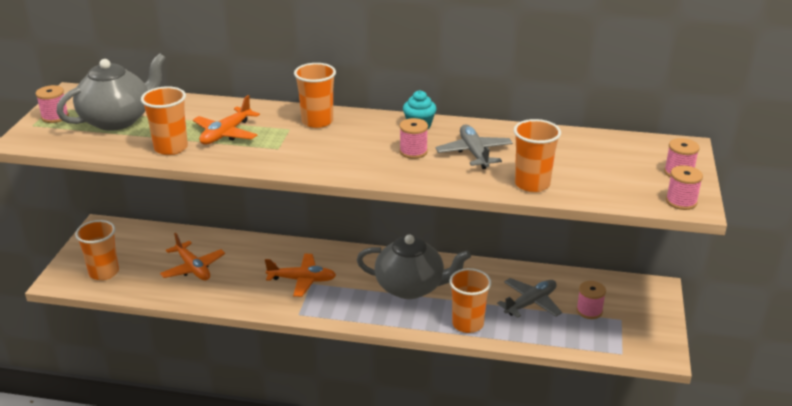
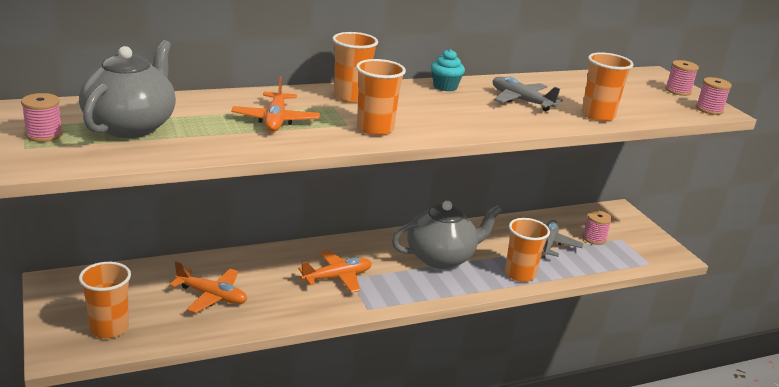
camera: 35 degrees left, 5 degrees down
orange cup [141,86,188,155] -> orange cup moved to [356,59,406,136]
pink spool [399,118,428,159] -> none

